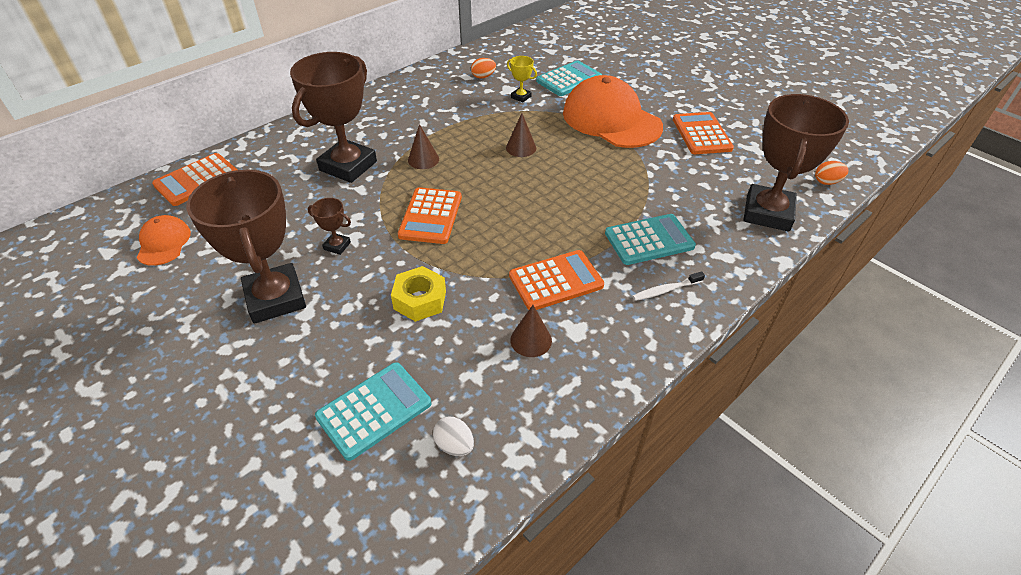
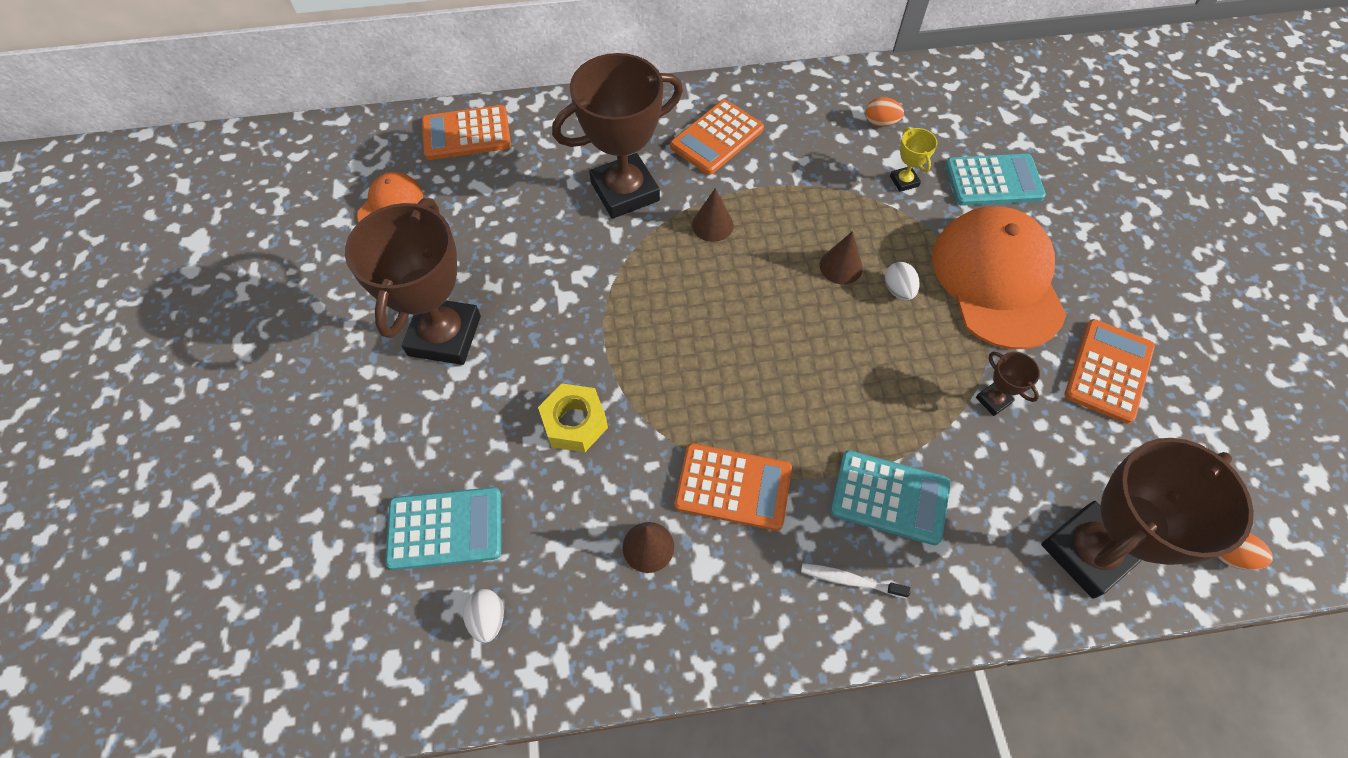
camera: 35 degrees right, 15 degrees up
brown trophy [308,198,351,255] -> brown trophy moved to [976,352,1040,416]
orange calculator [398,187,462,244] -> orange calculator moved to [670,100,764,175]
none -> white egg [885,262,920,300]

